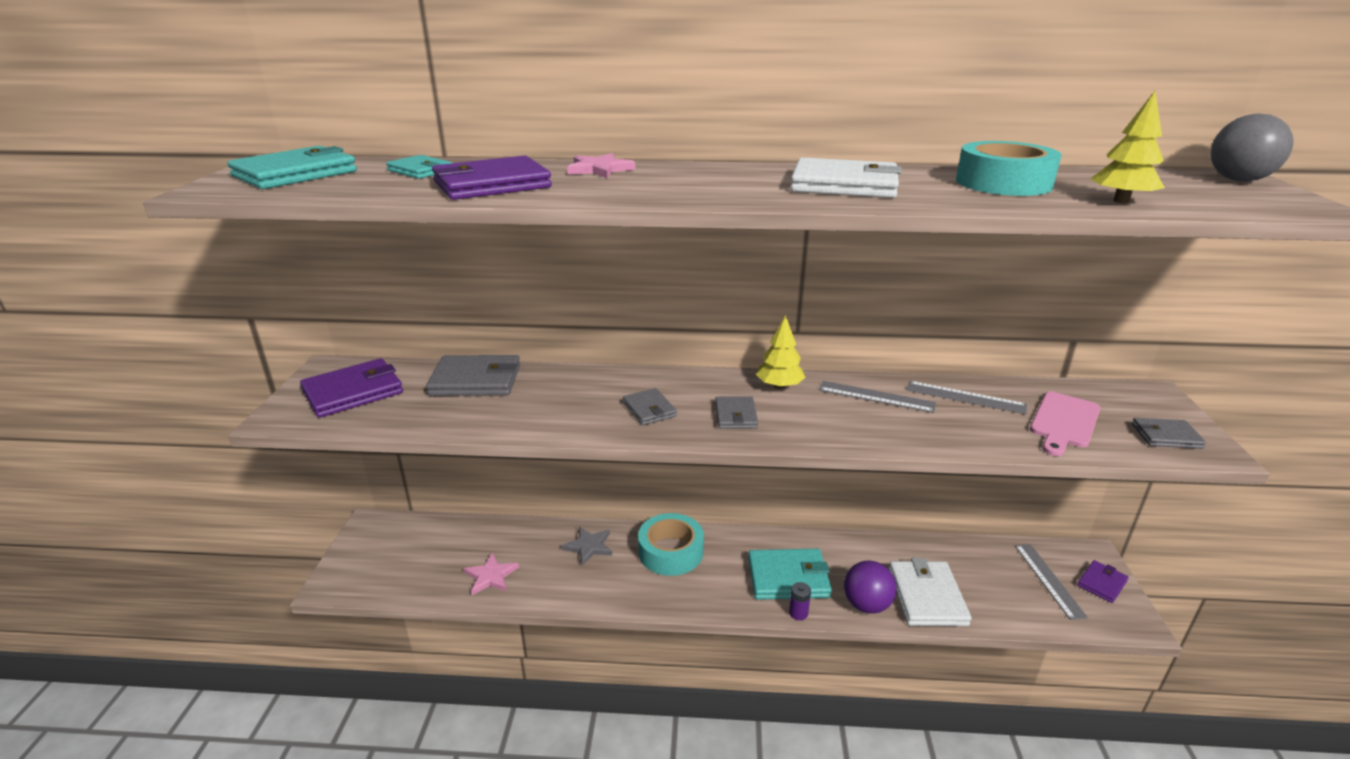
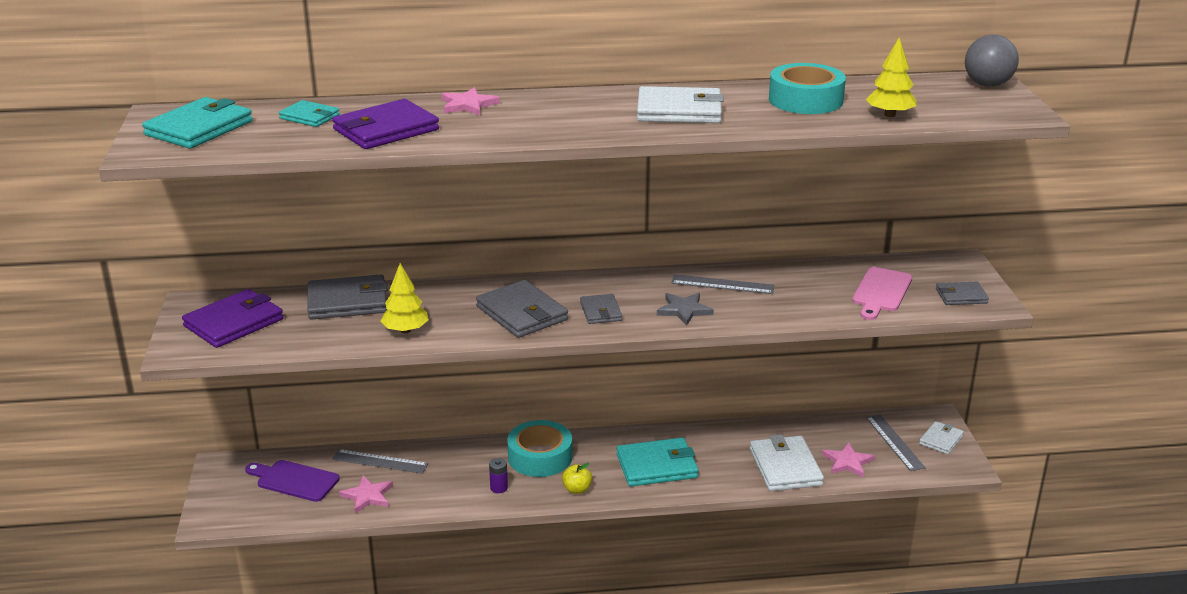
camera: 10 degrees left, 0 degrees up
grey star [562,527,612,566] -> grey star moved to [657,293,714,326]
grey wallet [623,388,677,425] -> grey wallet [476,280,568,338], size x1.75
yellow tree [756,315,806,389] -> yellow tree moved to [380,263,429,333]
purple battery [789,582,811,620] -> purple battery moved to [489,458,508,493]
purple ball [844,560,897,614] -> none
grey ruler [907,381,1027,414] -> grey ruler moved to [332,449,429,474]
purple wallet [1077,560,1129,603] -> white wallet [919,421,964,454]
none -> purple cutting board [245,460,340,502]
none -> yellow apple [562,463,592,494]
none -> pink star [822,442,875,478]

